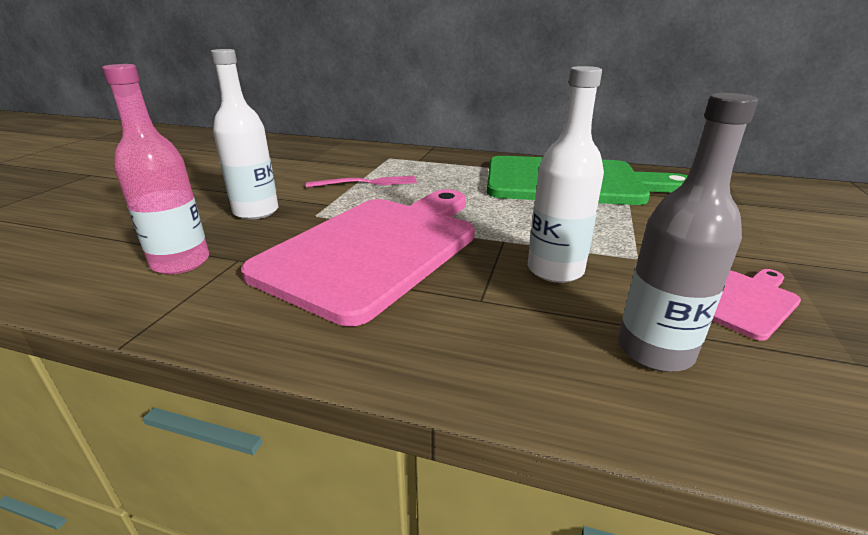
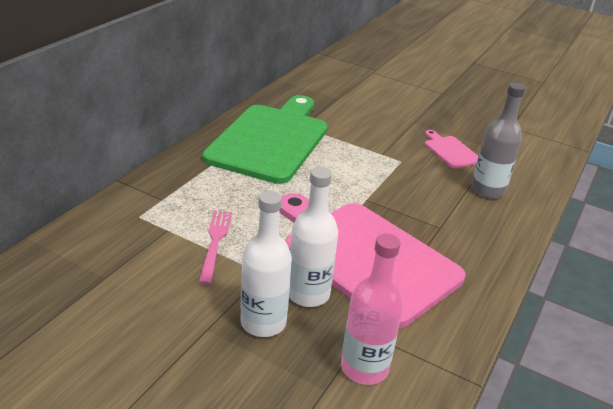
camera: 80 degrees left, 5 degrees up
white bottle [528,66,604,283] -> white bottle moved to [289,167,338,307]

